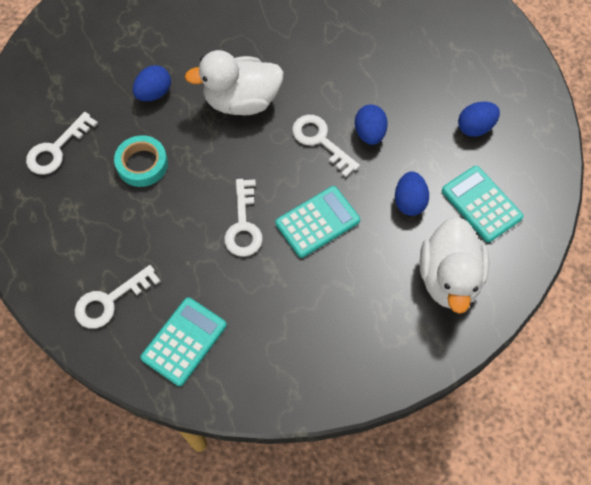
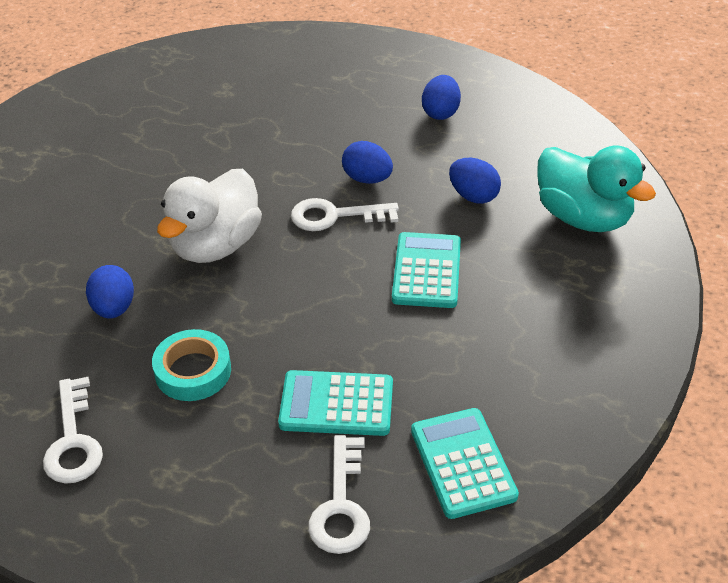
camera: 50 degrees left, 20 degrees down
white key [224,179,263,257] -> none
white duck [420,217,489,314] -> turquoise duck [537,146,656,232]
turquoise calculator [442,166,523,242] -> turquoise calculator moved to [278,370,393,436]

